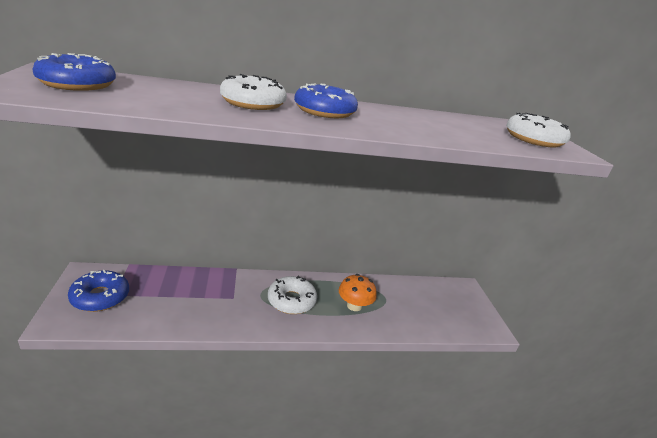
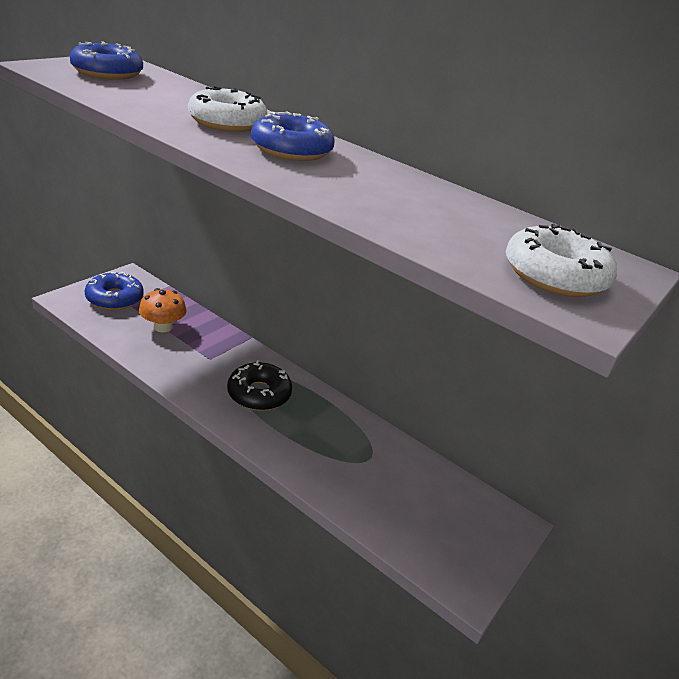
camera: 45 degrees right, 5 degrees up
white donut [268,276,317,314] -> black donut [227,360,292,411]
orange mushroom [339,274,377,311] -> orange mushroom moved to [139,288,187,332]

